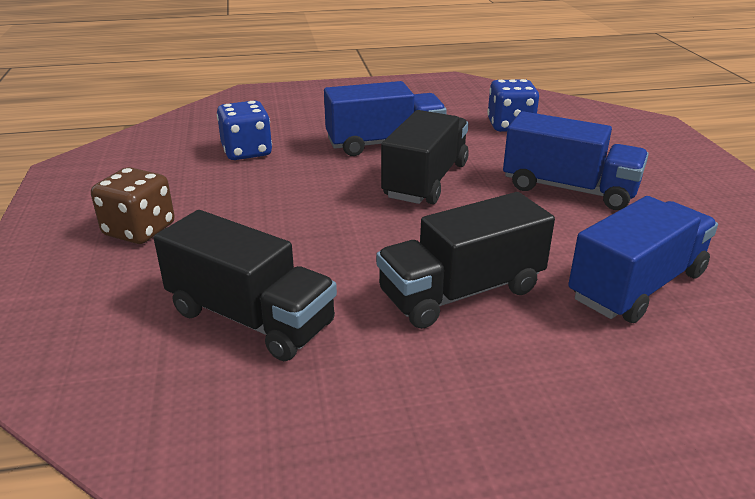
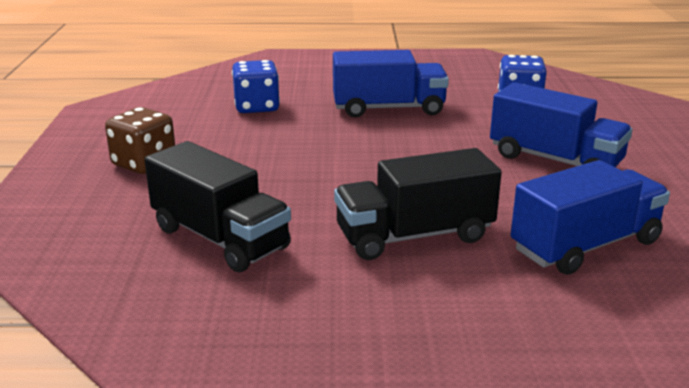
camera: 10 degrees right, 5 degrees down
black truck [381,110,469,204] -> none

